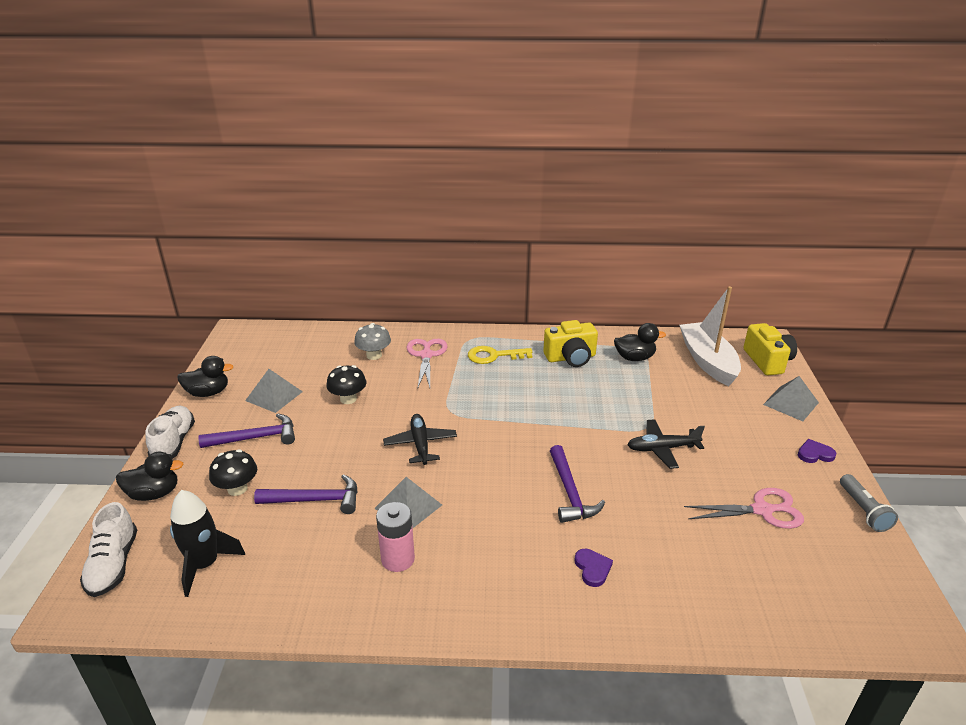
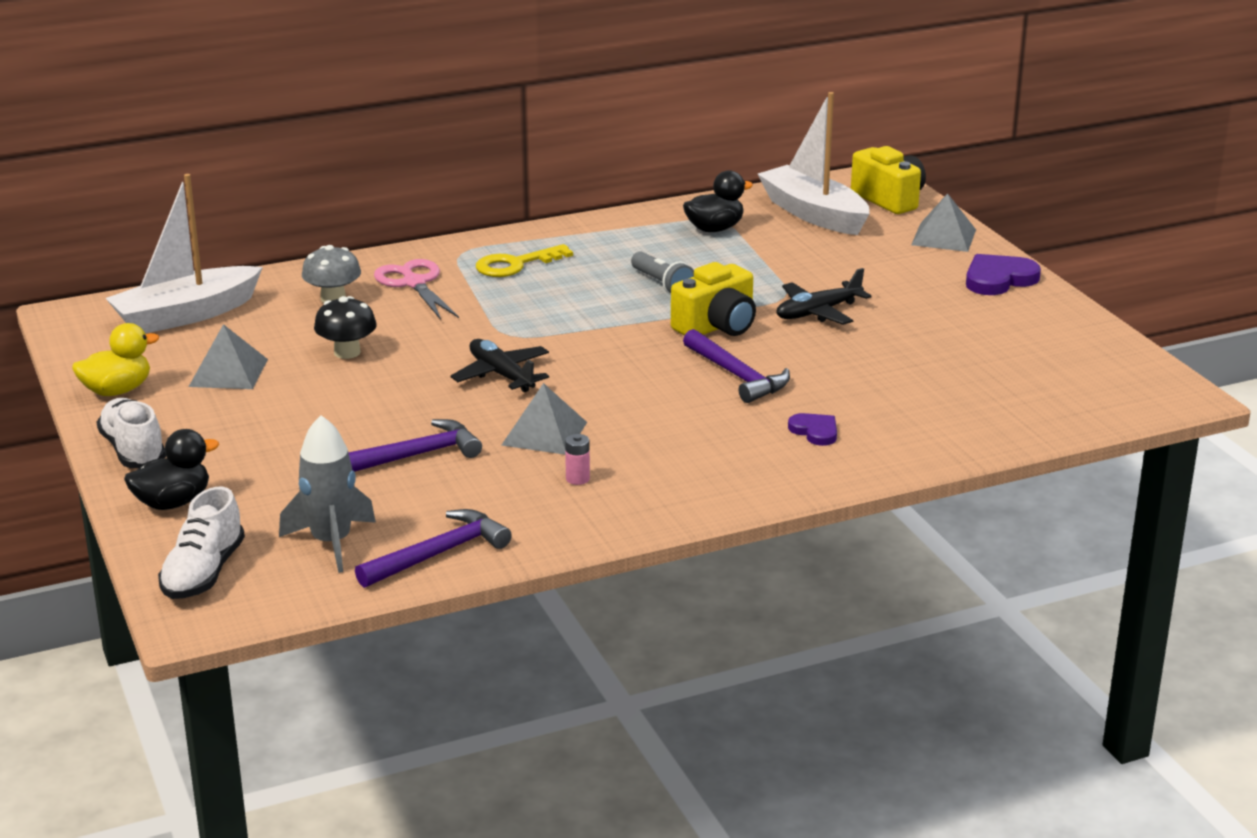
camera: 25 degrees left, 5 degrees down
white shoe [80,502,137,597] -> white shoe turned 45 degrees clockwise [158,487,245,599]
black rocket [170,490,245,597] -> grey rocket [279,415,376,573]
black duck [177,356,233,397] -> yellow duck [72,323,159,396]
purple hammer [198,413,295,448] -> purple hammer moved to [355,509,512,588]
black mushroom [209,449,257,496] -> none
pink battery [376,502,415,572] -> pink battery [565,434,590,485], size x0.53
yellow camera [543,320,598,367] -> yellow camera moved to [671,262,756,336]
pink scissors [684,488,804,529] -> none
purple heart [798,439,836,463] -> purple heart [966,254,1041,295], size x1.67
grey flashlight [840,474,898,532] -> grey flashlight moved to [631,252,694,295]
none -> white boat [105,174,263,334]

